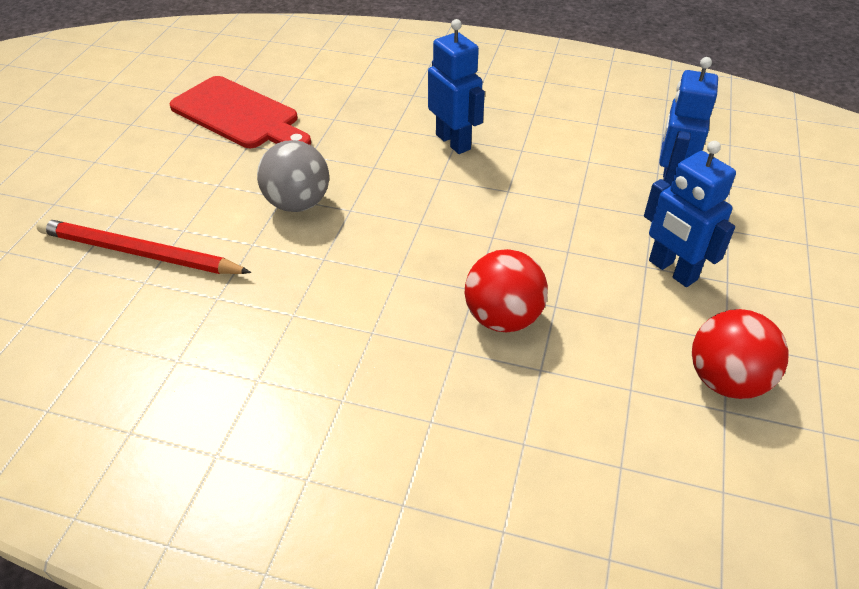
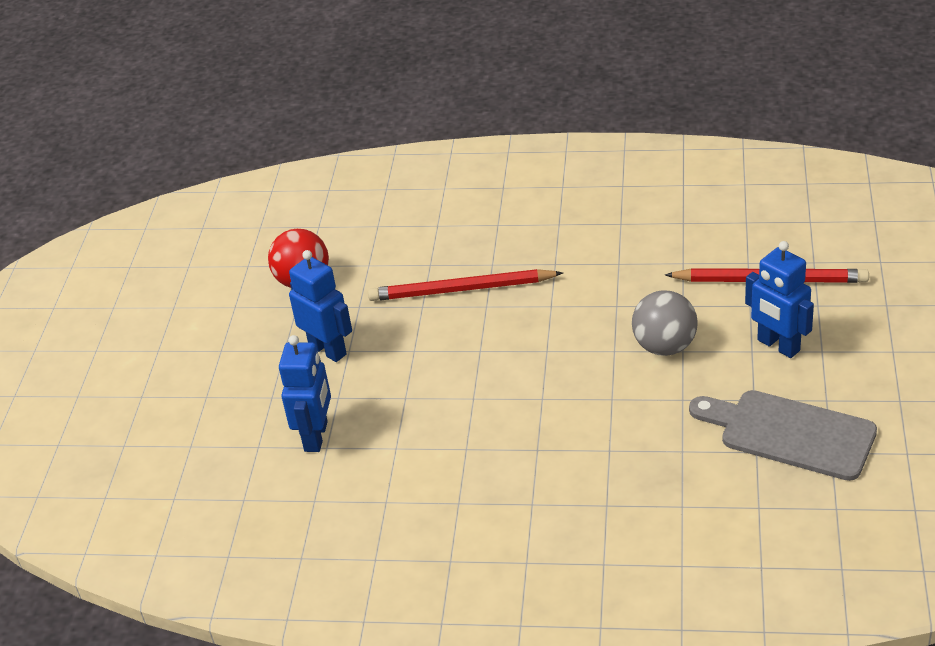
camera: 175 degrees right, 5 degrees down
red cutting board [169,76,311,148] -> grey cutting board [689,390,877,481]
blue robot [428,19,485,154] -> blue robot moved to [745,241,814,358]
red ball [465,249,548,332] -> red pencil [368,269,563,301]

